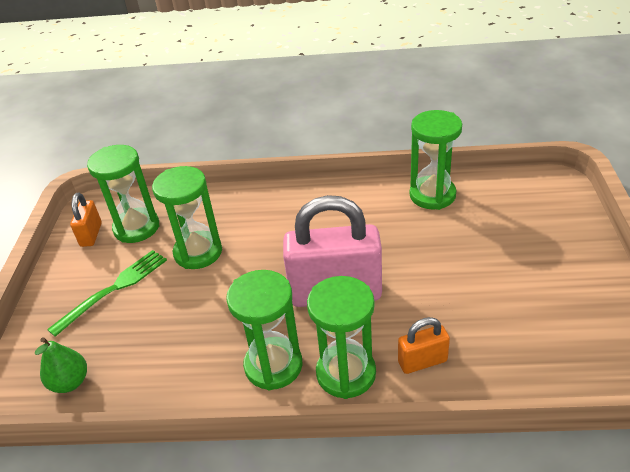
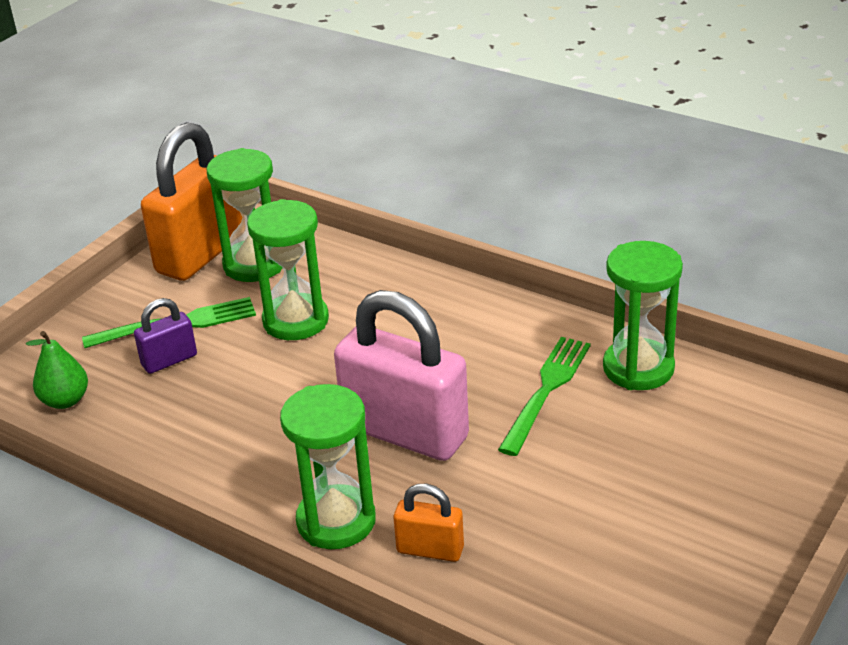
camera: 30 degrees right, 5 degrees down
orange padlock [70,193,102,247] -> orange padlock [141,122,243,281], size x2.12
green hourglass [226,270,302,390] -> none
none -> purple padlock [134,298,197,374]
none -> green fork [498,337,591,456]

